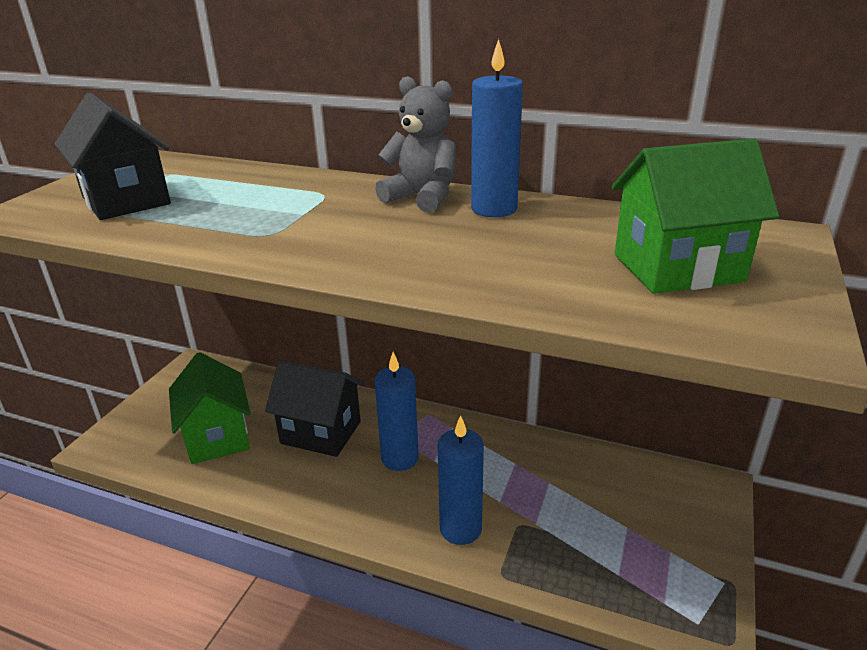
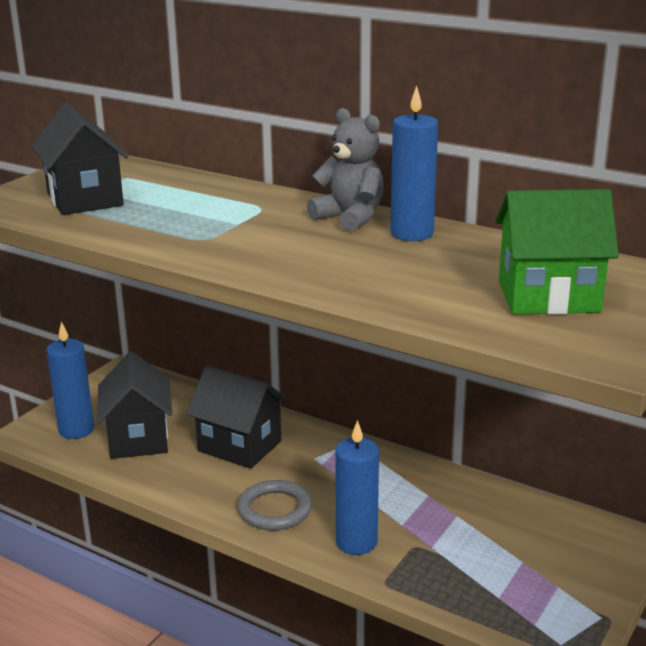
camera: 10 degrees right, 5 degrees down
green house [169,352,251,464] -> black house [97,351,172,459]
blue candle [375,352,419,471] -> blue candle moved to [46,322,94,439]
none -> grey ring [237,480,312,531]

